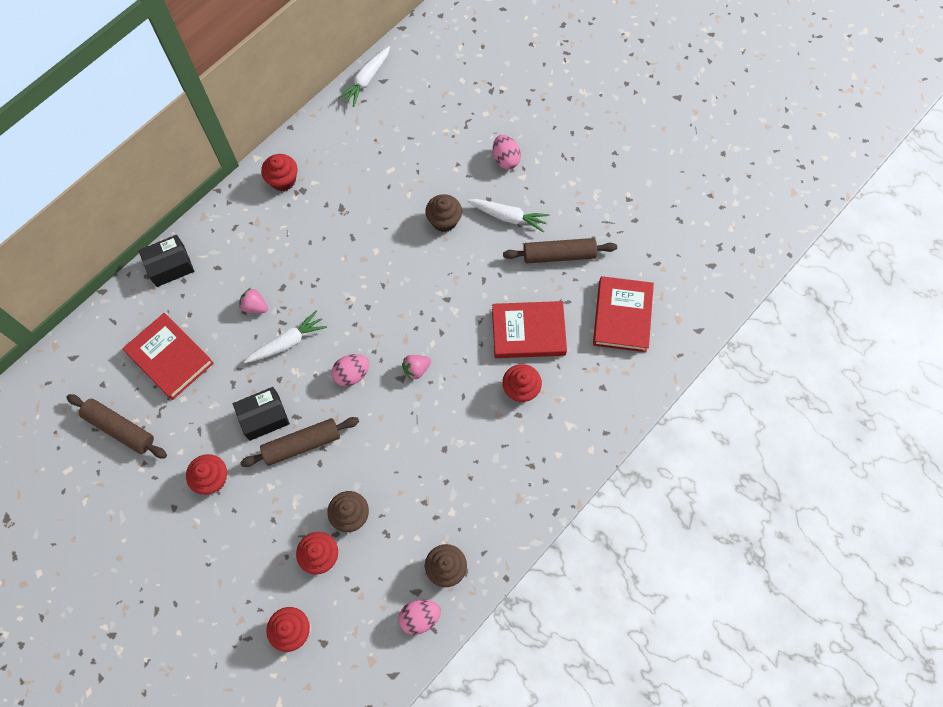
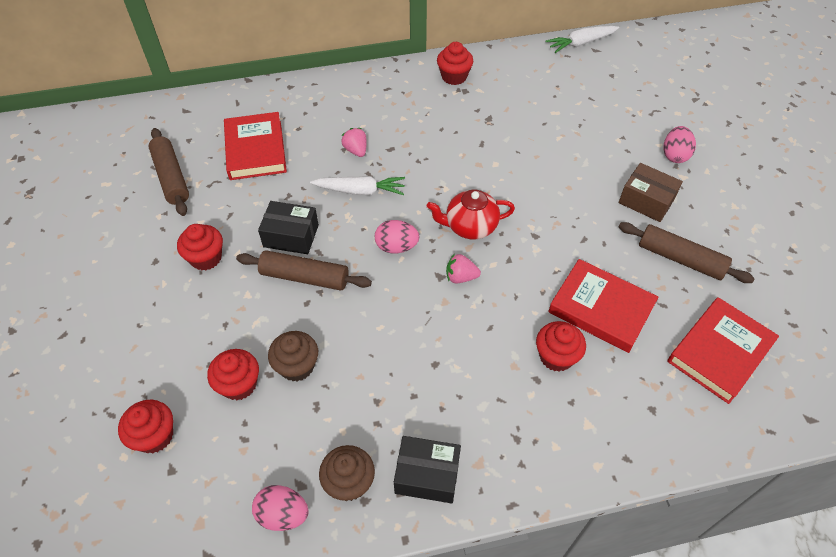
camera: 35 degrees right, 15 degrees down
black box [138,235,194,287] -> black box moved to [394,436,461,504]
brown cupcake [425,194,462,232] -> none
white carrot [467,199,549,233] -> brown box [619,163,683,222]
none -> red teapot [427,189,515,239]

